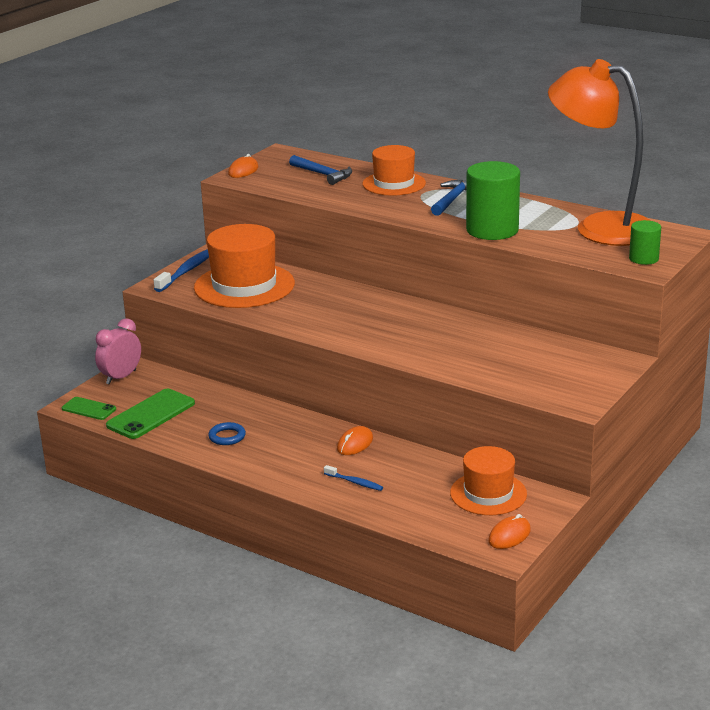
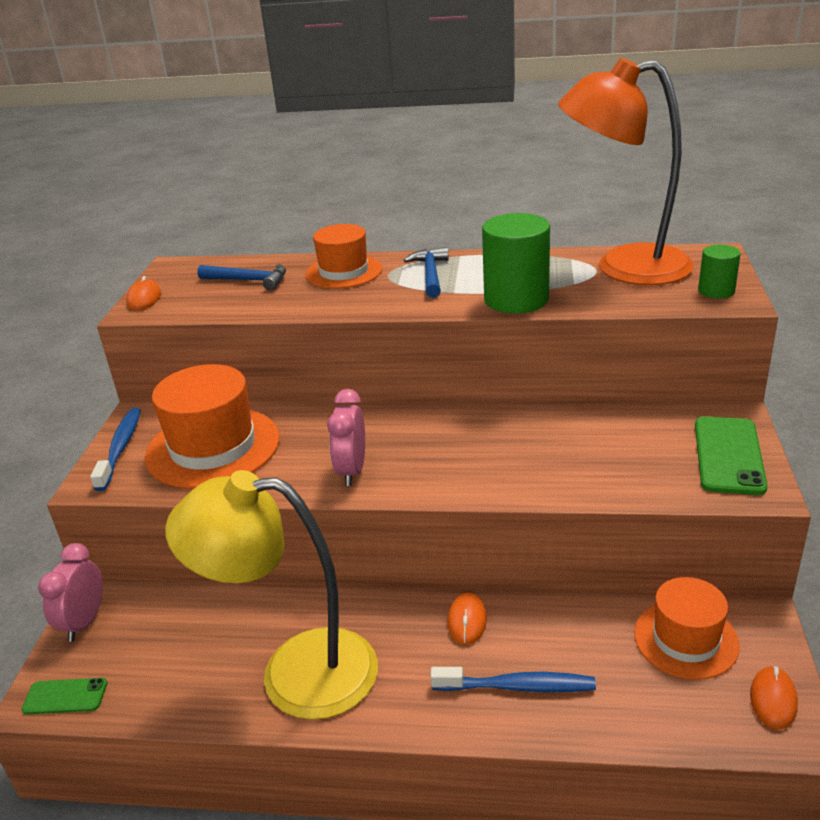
camera: 25 degrees left, 5 degrees up
green phone [106,389,195,439] -> green phone moved to [695,417,768,495]
blue ring [208,422,246,445] -> yellow lamp [165,470,378,720]
blue toothbrush [324,465,383,491] -> blue toothbrush [430,667,596,692], size x1.76
none -> pink clock [327,389,365,486]

